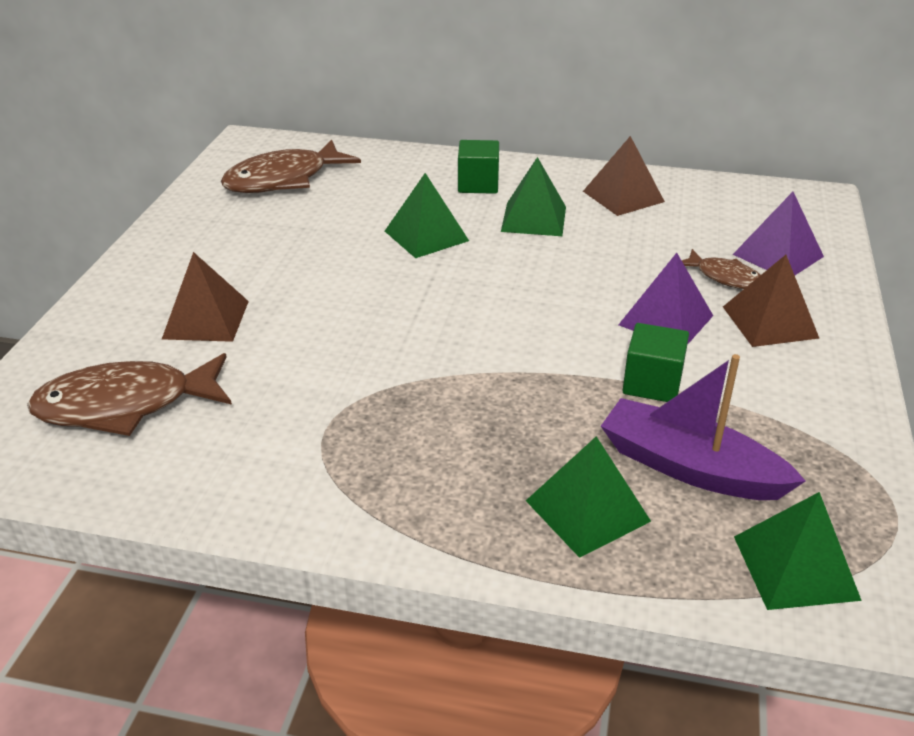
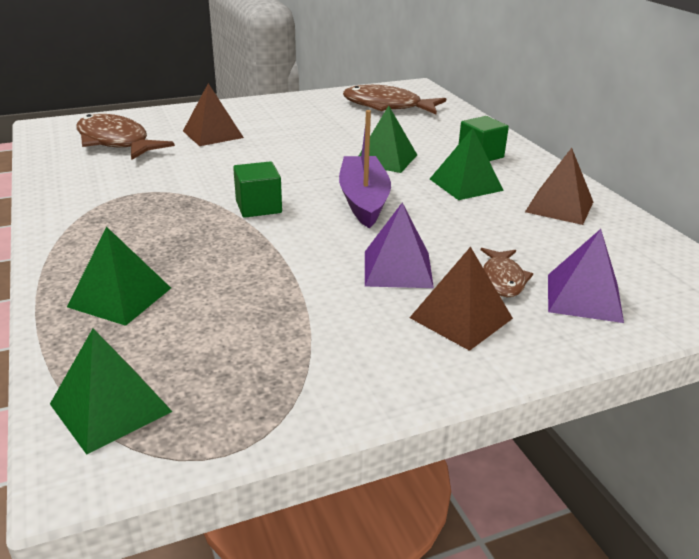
camera: 55 degrees right, 5 degrees down
purple boat [601,354,805,500] -> purple boat moved to [339,110,391,228]
green cube [622,323,689,402] -> green cube moved to [233,161,282,218]

